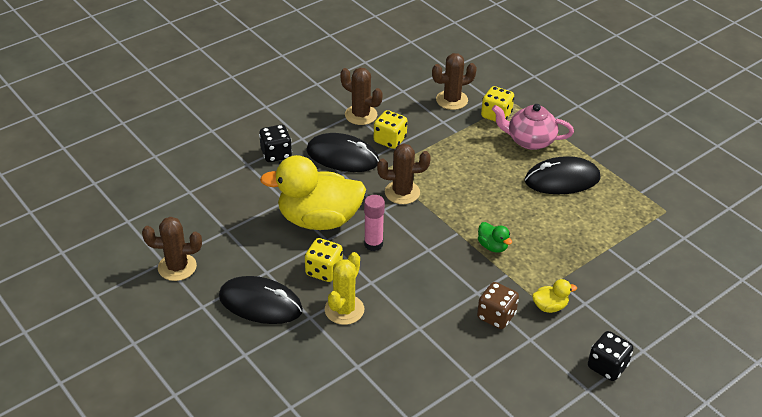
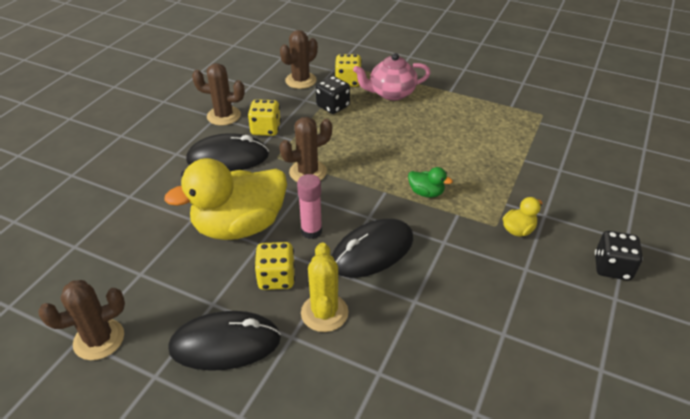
camera: 25 degrees left, 0 degrees up
black dice [259,125,292,162] -> black dice moved to [316,76,350,114]
brown dice [477,282,519,329] -> none
black mouse [525,156,601,194] -> black mouse moved to [332,219,413,278]

